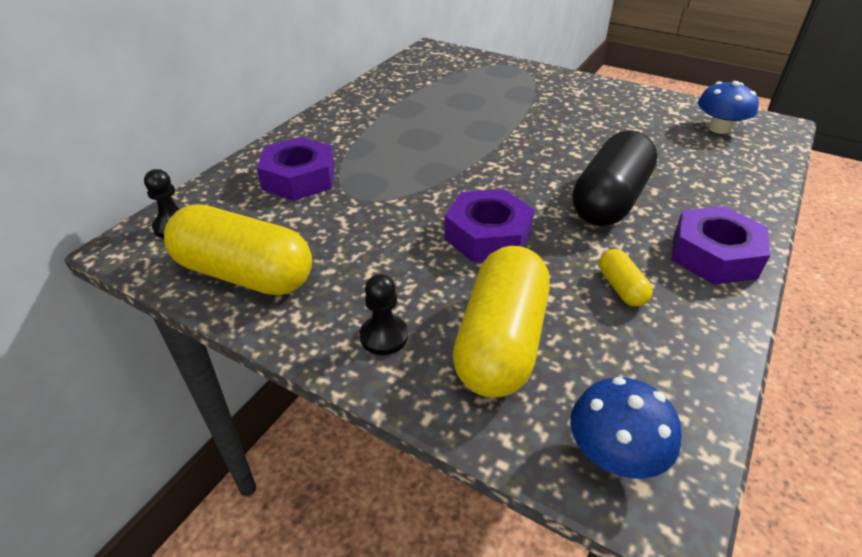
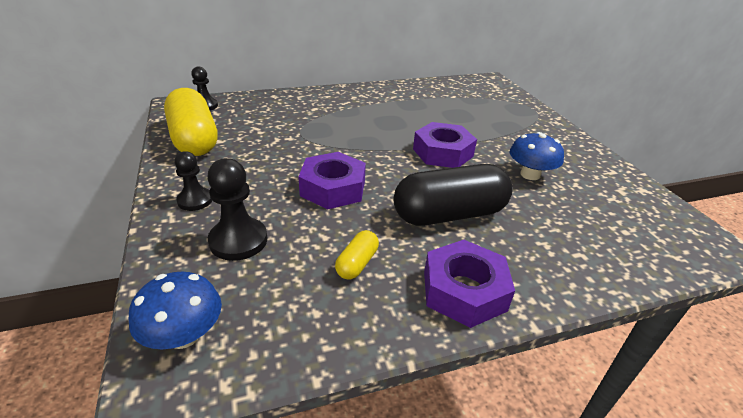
camera: 40 degrees right, 5 degrees down
purple nut [257,137,335,201] -> purple nut moved to [413,122,477,168]
yellow capsule [453,246,550,398] -> black pawn [207,158,267,261]
blue mushroom [698,81,759,134] -> blue mushroom moved to [509,132,564,180]

